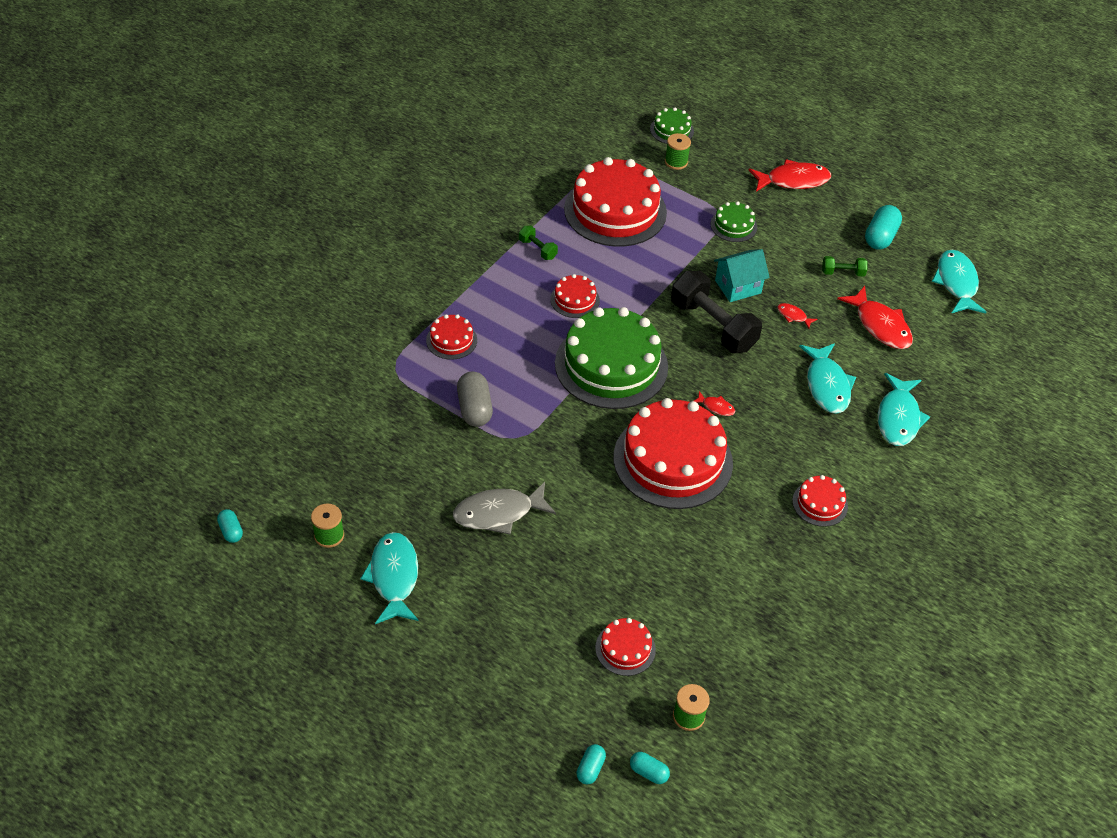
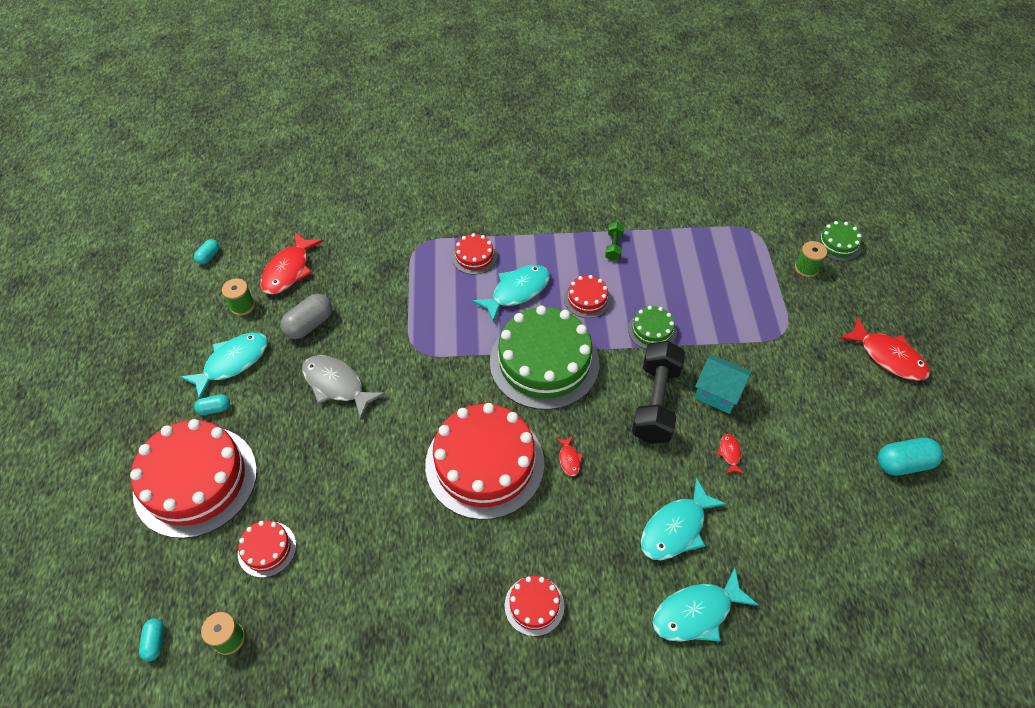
camera: 55 degrees right, 5 degrees up
grey capsule [457,372,493,427] -> grey capsule moved to [280,294,332,339]
red cake [564,157,667,247] -> red cake moved to [130,419,257,538]
turquoise capsule [576,744,606,785] -> turquoise capsule moved to [194,394,230,415]
green cake [711,201,757,242] -> green cake moved to [628,306,677,349]
green dumbbell [822,256,868,276] -> none
red fish [837,286,913,349] -> red fish moved to [260,232,323,295]
turquoise fish [932,250,986,314] -> turquoise fish moved to [472,265,550,322]

